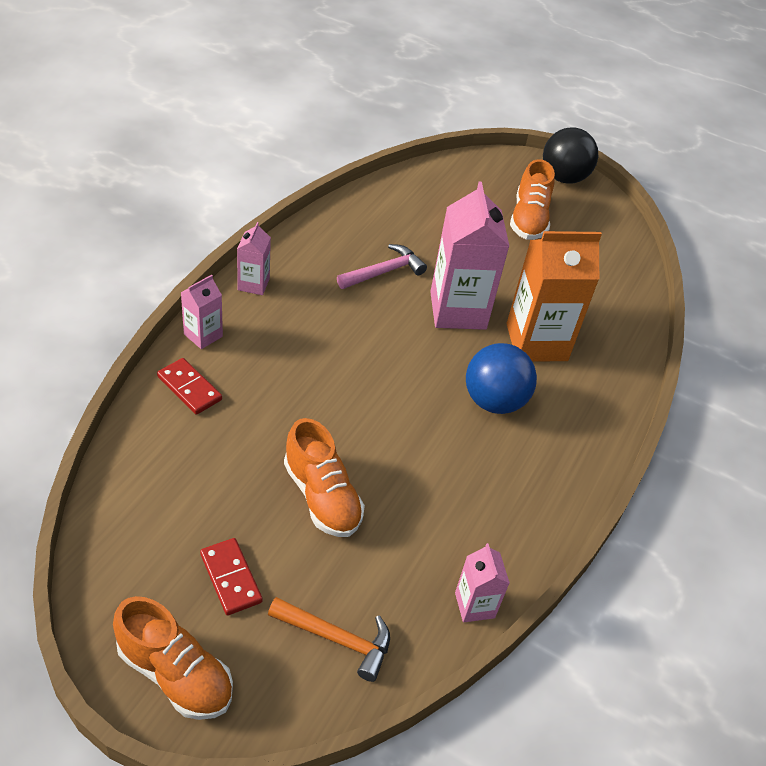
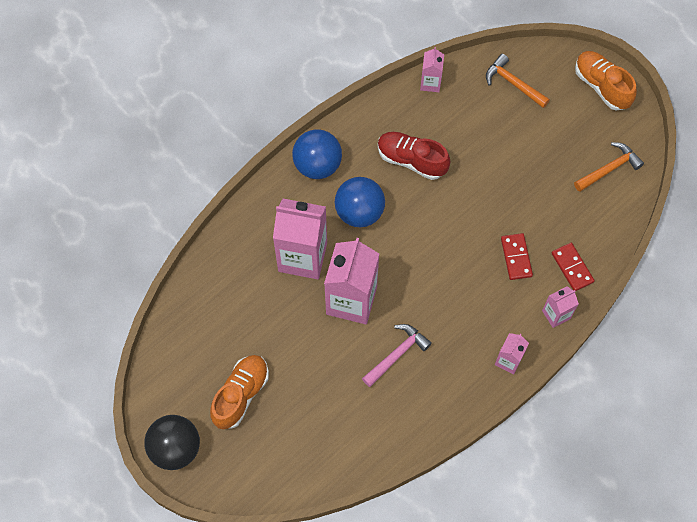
camera: 155 degrees left, 20 degrees up
red domino [200,538,262,616] -> red domino moved to [501,233,533,280]
orange shoe [284,418,365,537] -> none
pink hammer [337,244,427,289] -> pink hammer turned 150 degrees clockwise [362,324,432,387]
orange carton [506,231,602,362] -> pink carton [273,199,327,279]
none -> blue ball [292,129,342,179]
none -> red shoe [378,132,451,180]
none -> orange hammer [574,142,644,192]

